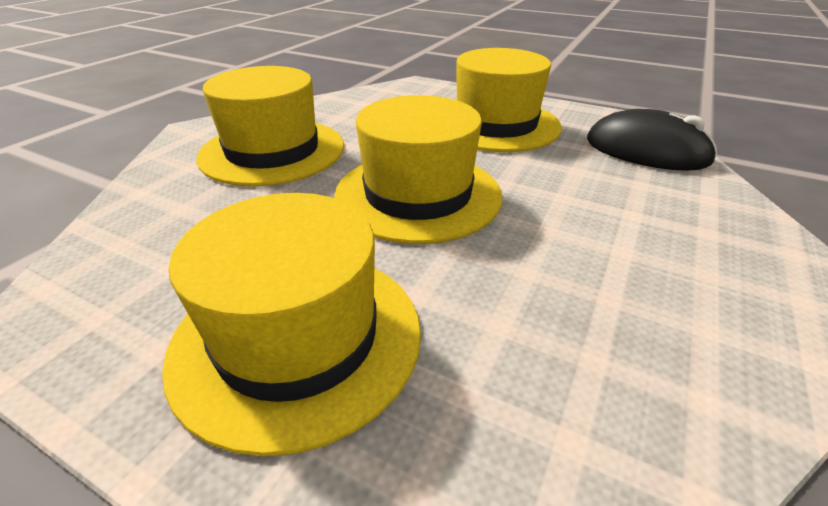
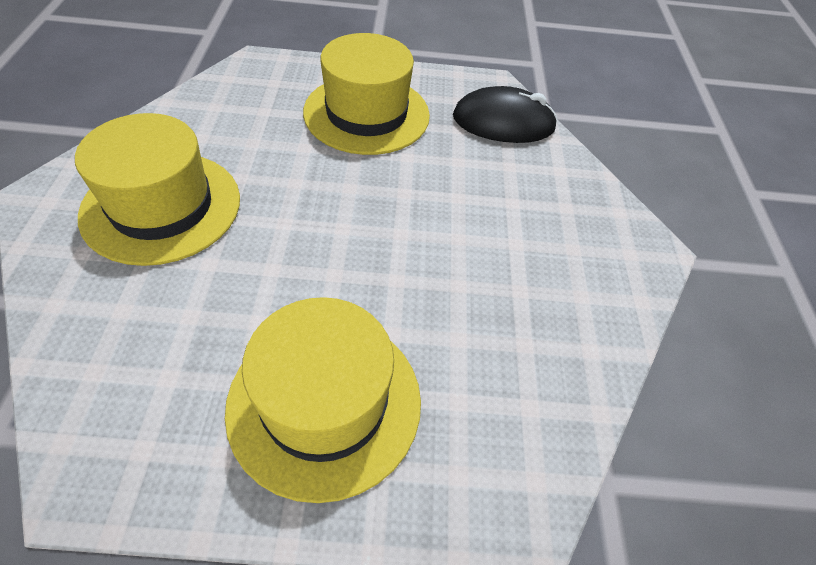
camera: 30 degrees left, 15 degrees up
yellow hat [334,95,502,244] -> none

